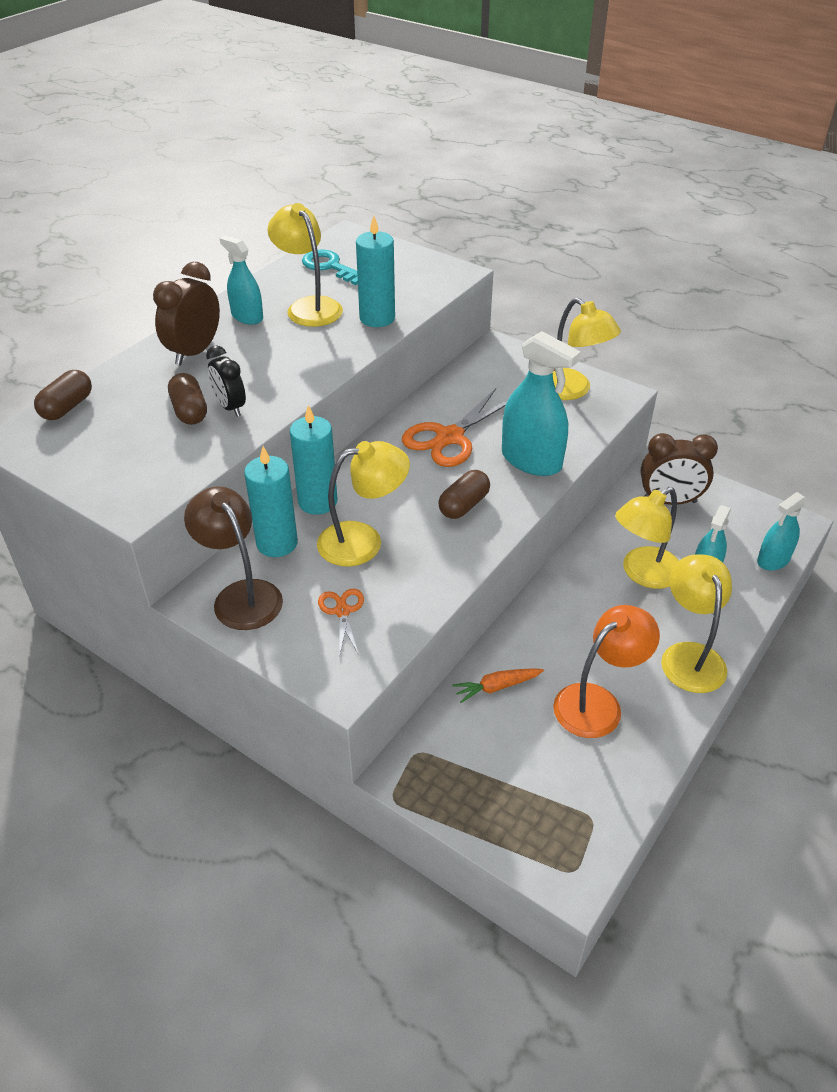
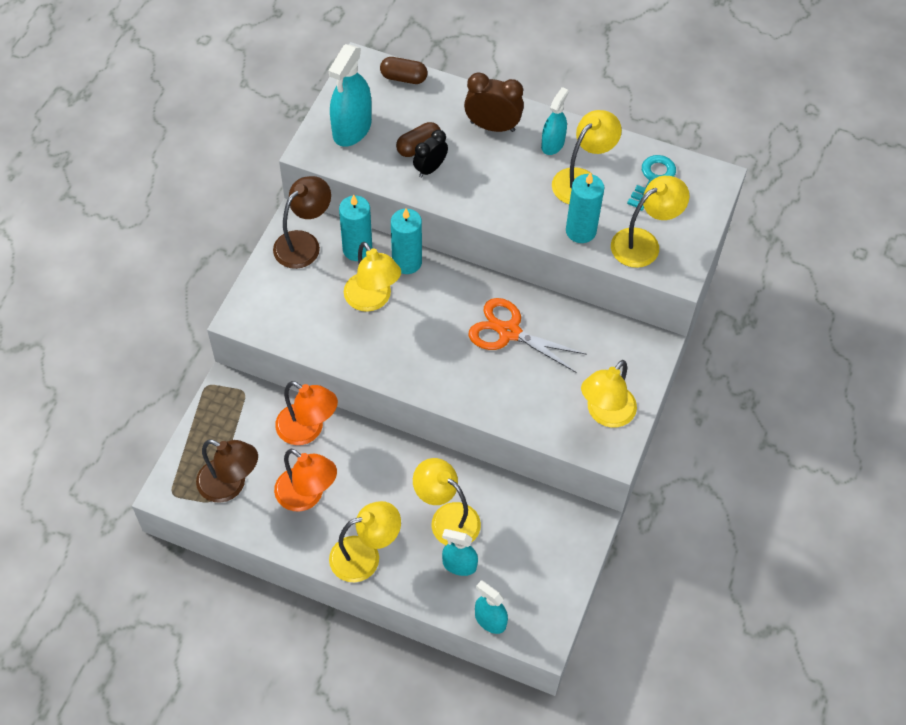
camera: 75 degrees right, 15 degrees up
orange scissors [318,588,364,658] -> none
brown capsule [438,470,490,519] -> none
orange carrot [453,668,544,703] -> orange lamp [275,381,338,445]
turquoise spray bottle [502,331,581,476] -> turquoise spray bottle moved to [329,44,372,147]
brown clock [640,433,718,505] -> none
none -> brown lamp [196,439,258,503]
none -> yellow lamp [611,176,690,268]

